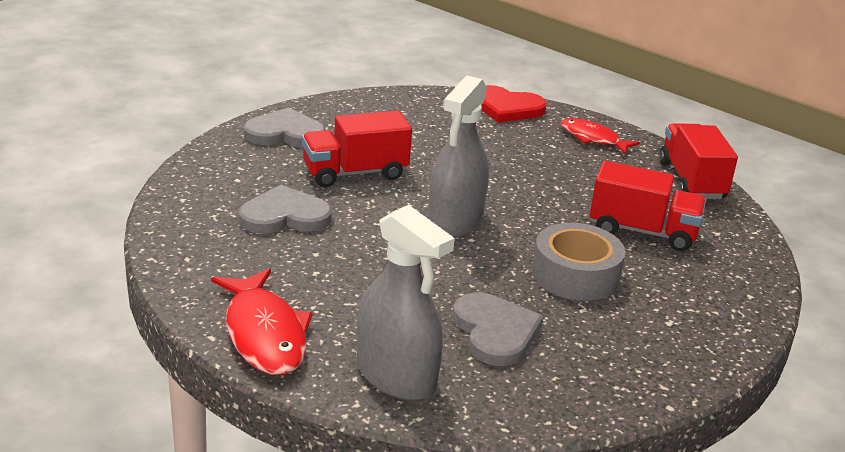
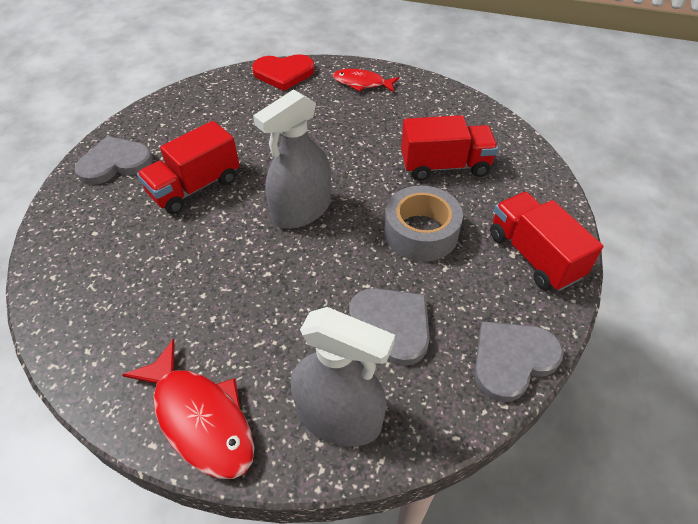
camera: 20 degrees left, 20 degrees up
grey heart [238,185,332,234] -> grey heart moved to [474,321,564,402]
grey spray bottle [428,75,489,238] -> grey spray bottle turned 45 degrees clockwise [253,89,331,229]
red truck [659,123,738,199] -> red truck moved to [490,192,603,291]

